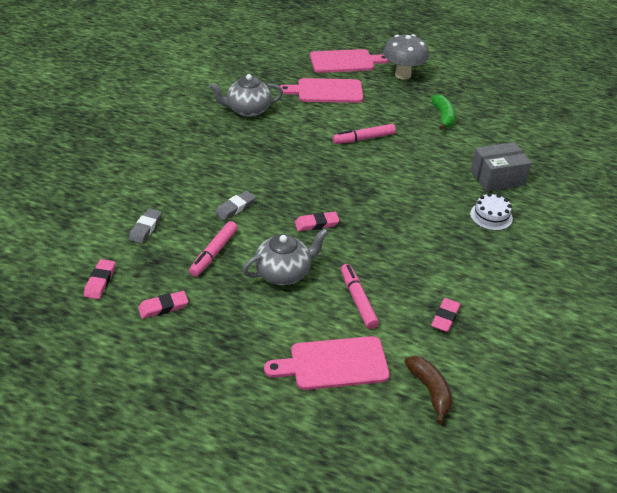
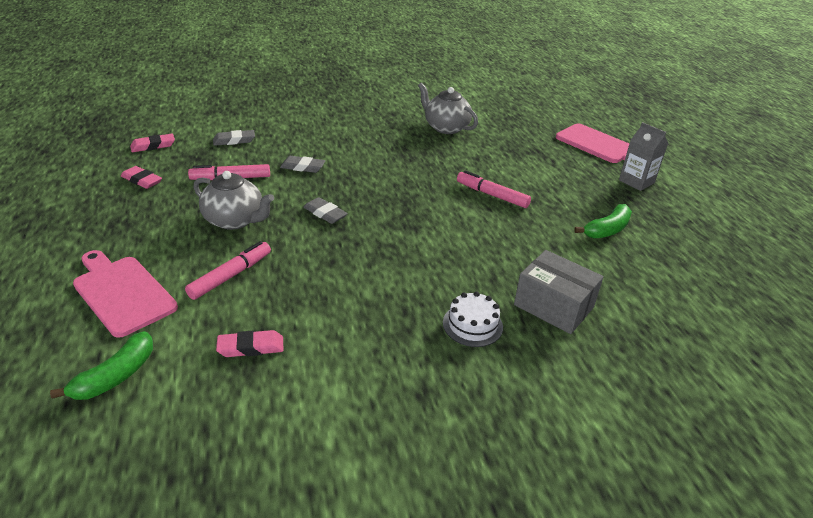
camera: 55 degrees right, 5 degrees down
pink cutting board [278,78,363,103] -> none
pink eraser [295,212,340,231] -> grey eraser [303,197,348,224]
grey mushroom [383,34,429,80] -> grey carton [619,122,668,191]
brown banana [404,356,453,424] -> green banana [50,331,153,400]

